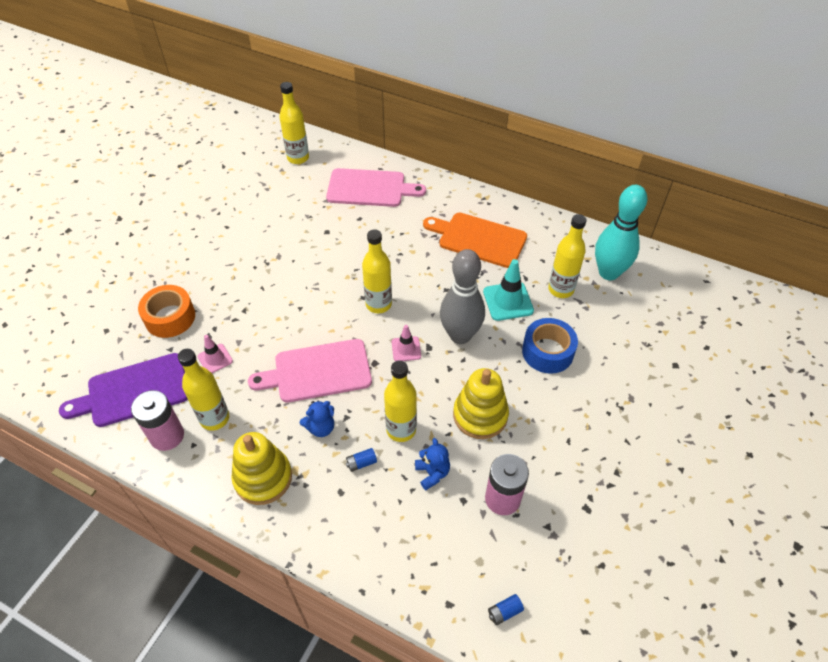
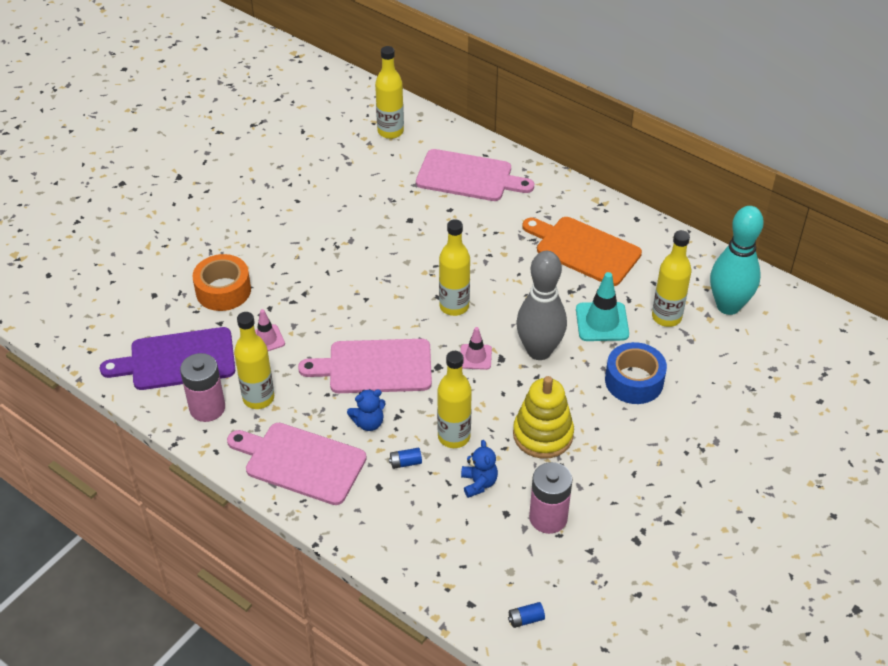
camera: 10 degrees right, 5 degrees down
yellow stacking toy [231,432,292,505] -> pink cutting board [227,423,367,505]

